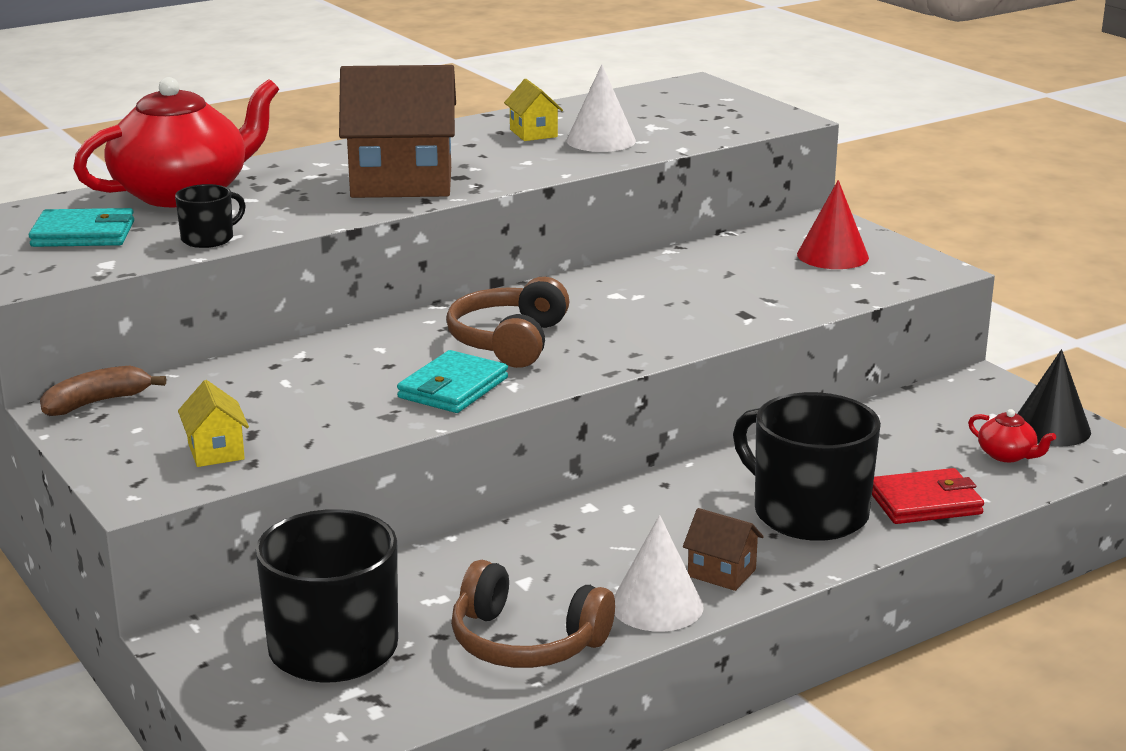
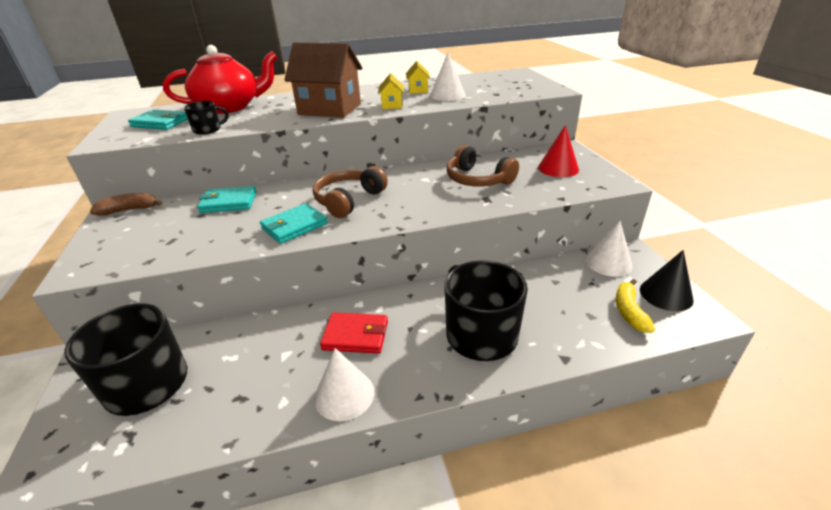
camera: 20 degrees right, 10 degrees up
yellow house [178,380,249,467] -> yellow house moved to [378,74,404,109]
brown headphones [451,560,615,668] -> brown headphones moved to [447,145,519,187]
brown house [683,508,764,591] -> none
red wallet [872,468,984,524] -> red wallet moved to [320,312,388,354]
red teapot [968,409,1056,462] -> yellow banana [616,279,655,333]
none -> turquoise wallet [197,186,257,213]
none -> white cone [586,221,633,277]

